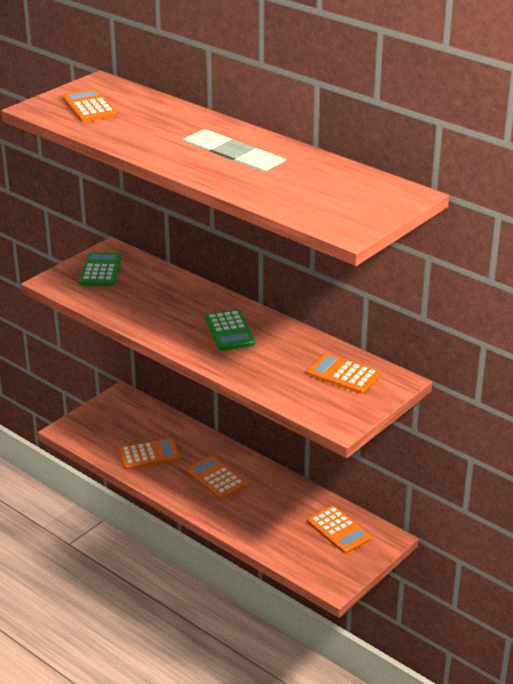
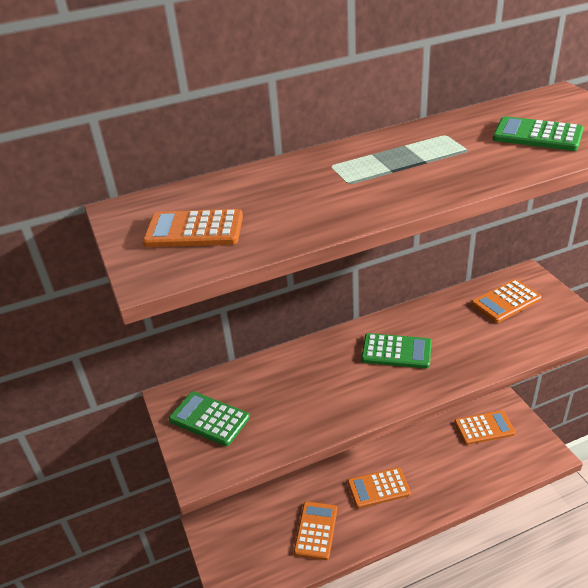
camera: 60 degrees left, 5 degrees up
none -> green calculator [493,116,584,151]

